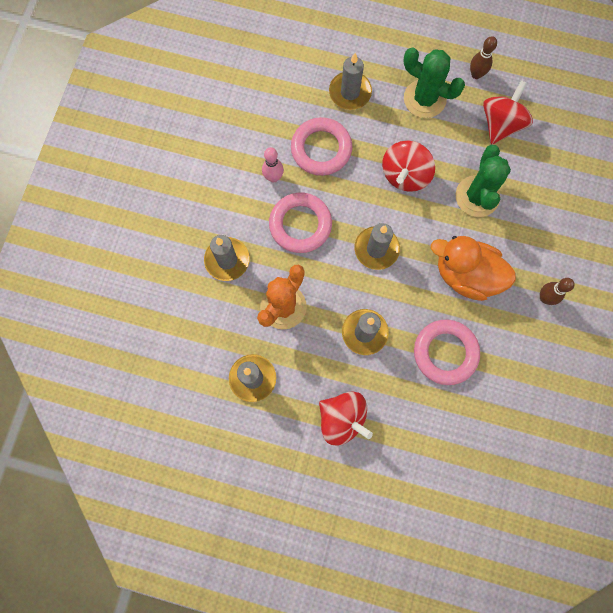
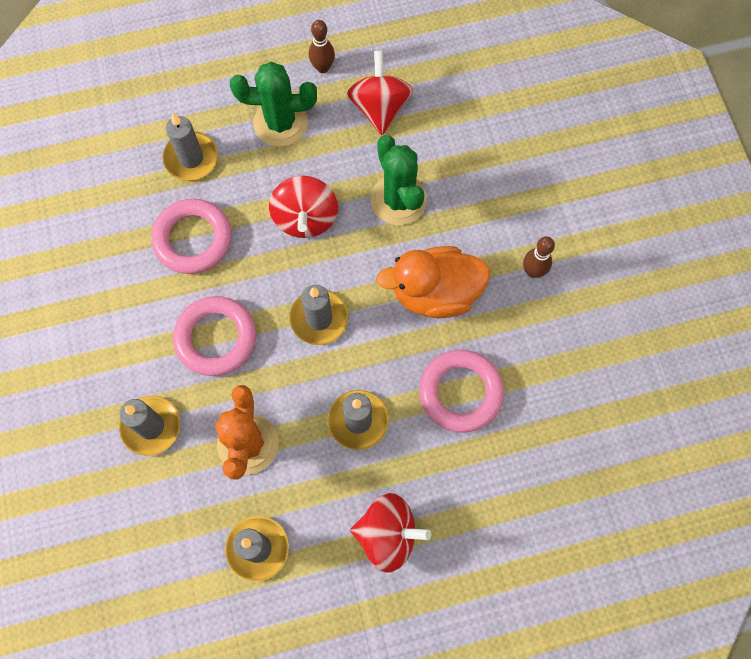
camera: 30 degrees left, 5 degrees down
pink bowling pin [262,147,284,182] -> none

